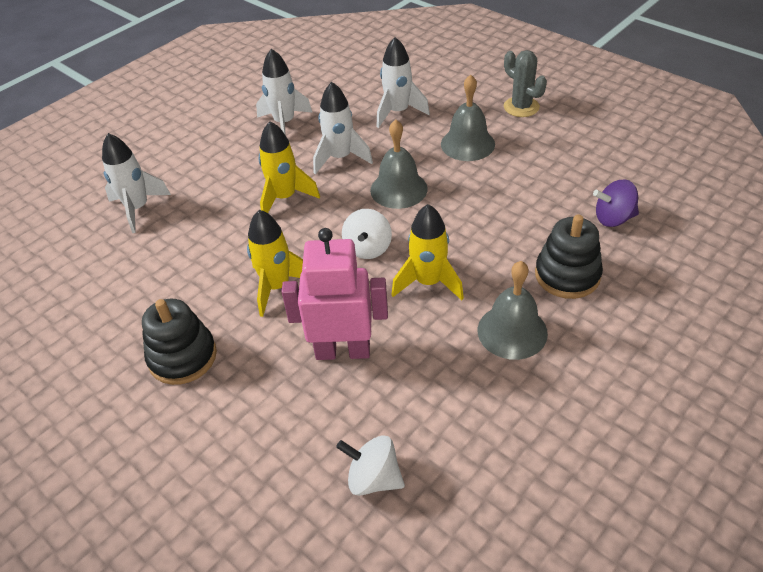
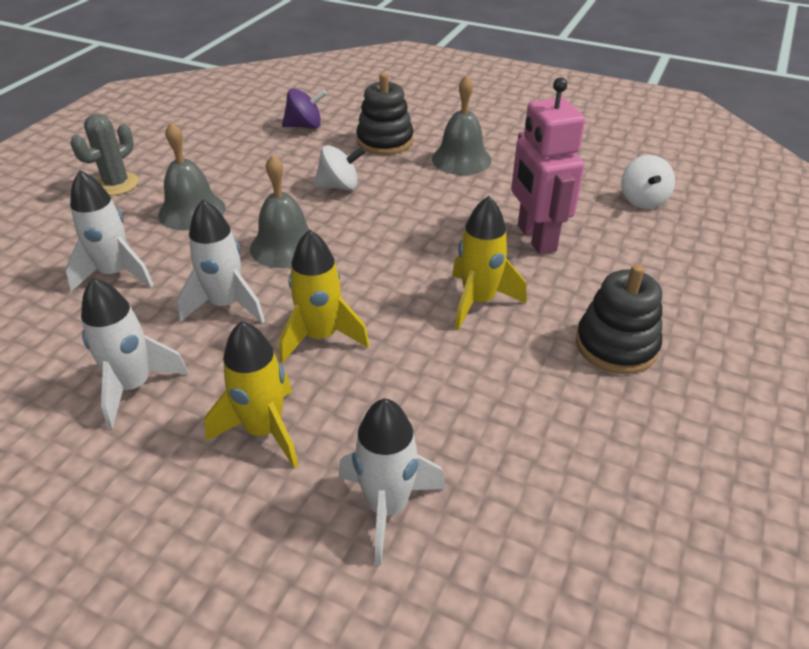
camera: 110 degrees left, 5 degrees down
white spinning top [342,209,392,259] -> white spinning top moved to [314,145,366,190]
yellow rocket [391,204,464,300] -> yellow rocket moved to [205,321,299,468]
purple spinning top [593,179,639,227] -> purple spinning top turned 75 degrees counterclockwise [282,88,327,128]

